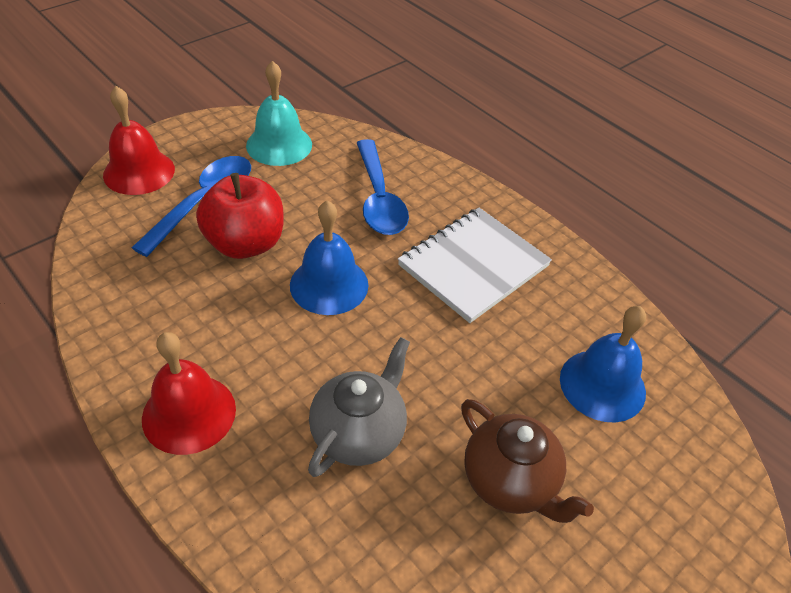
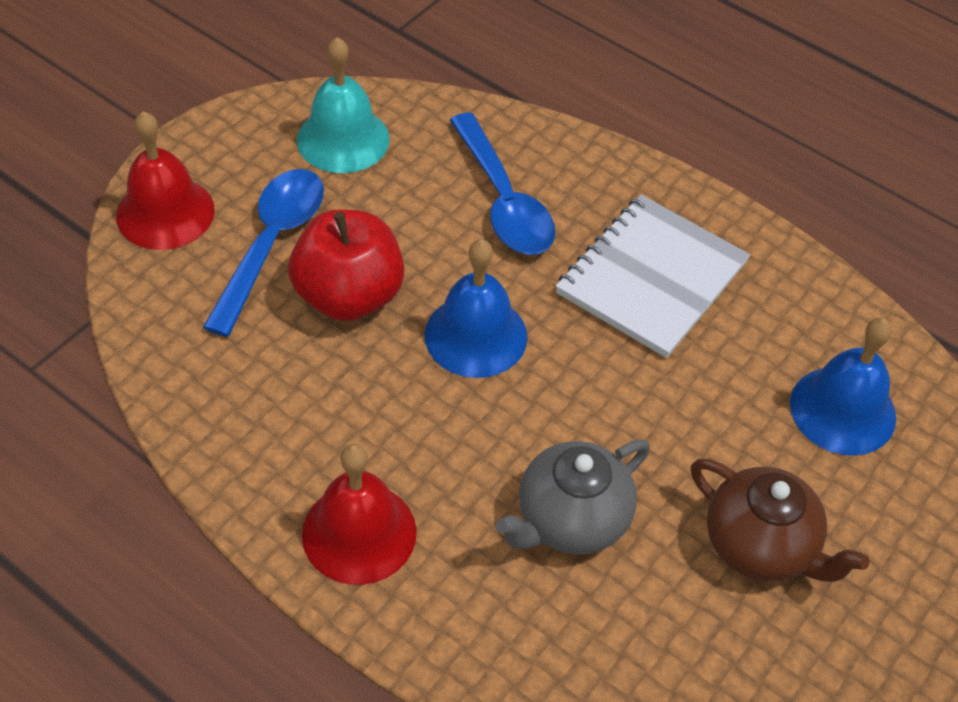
camera: 10 degrees left, 5 degrees up
grey teapot [308,337,410,477] -> grey teapot turned 150 degrees counterclockwise [496,439,650,555]

